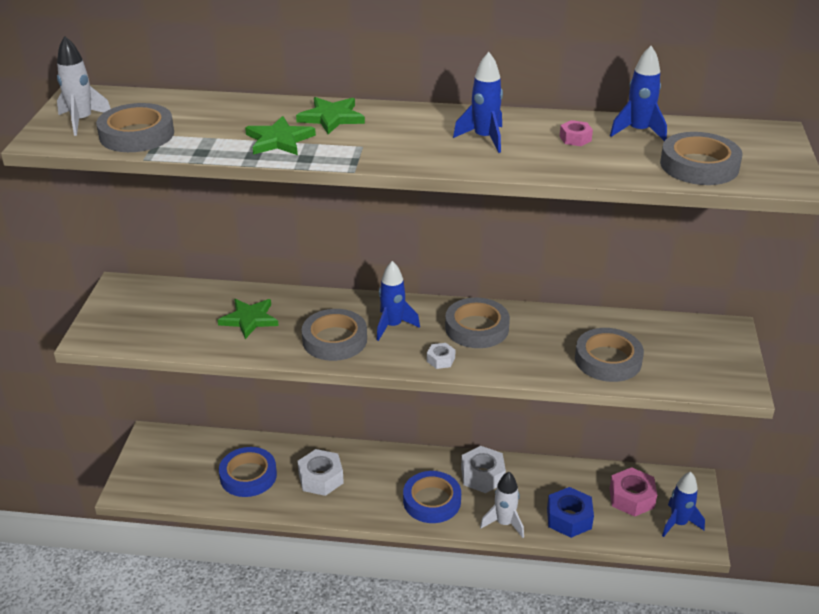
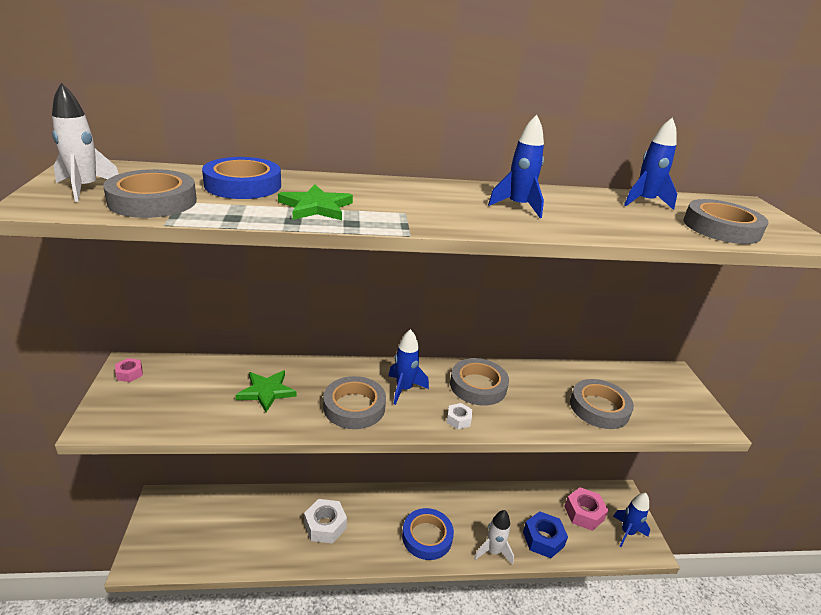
camera: 15 degrees left, 5 degrees down
blue tape [219,447,277,497] -> blue tape moved to [202,157,281,199]
green star [296,97,365,134] -> none
white nut [461,446,506,493] -> none
pink nut [559,120,593,146] -> pink nut moved to [115,358,143,382]

